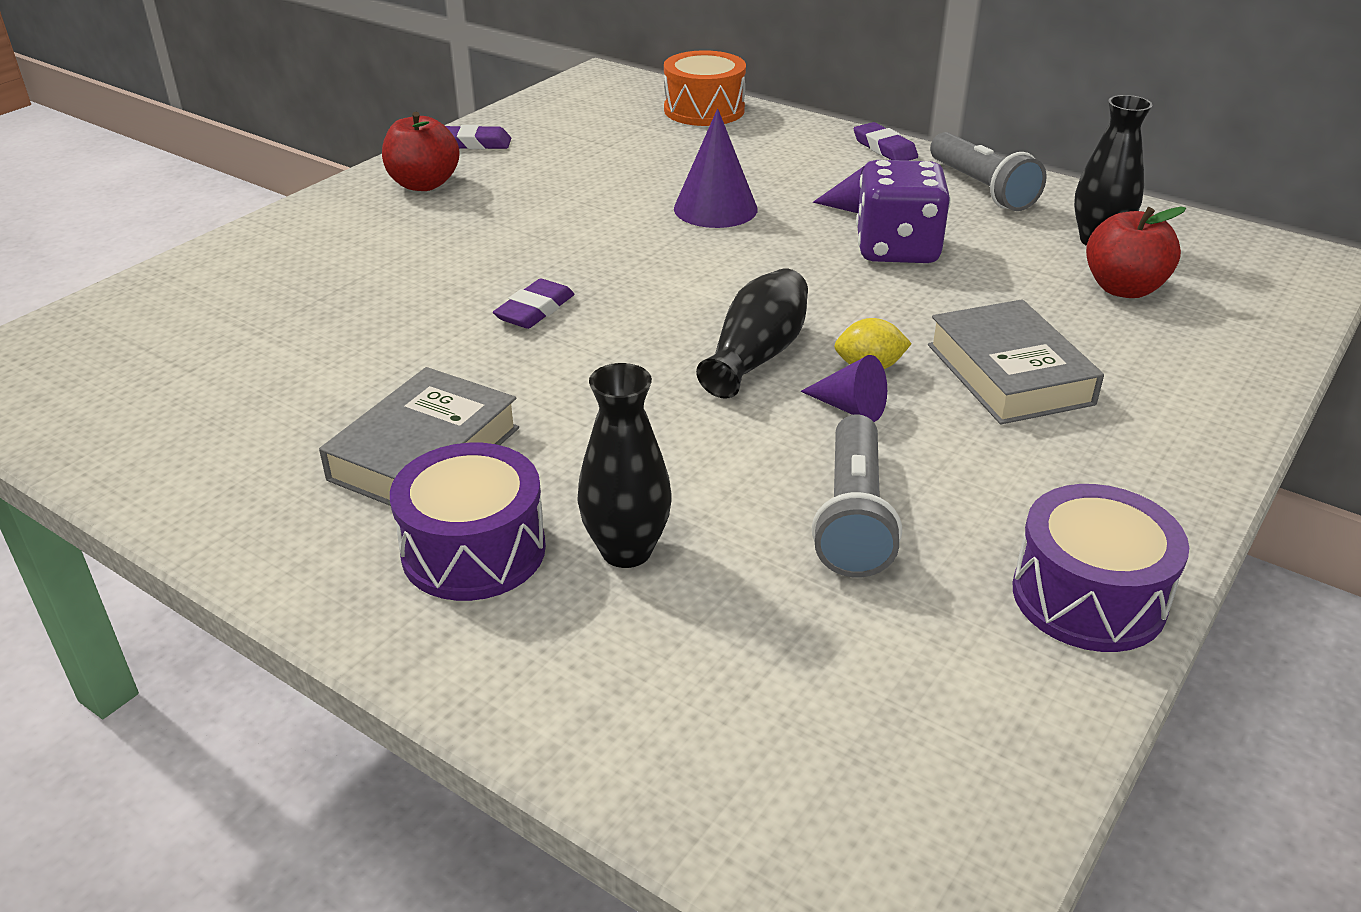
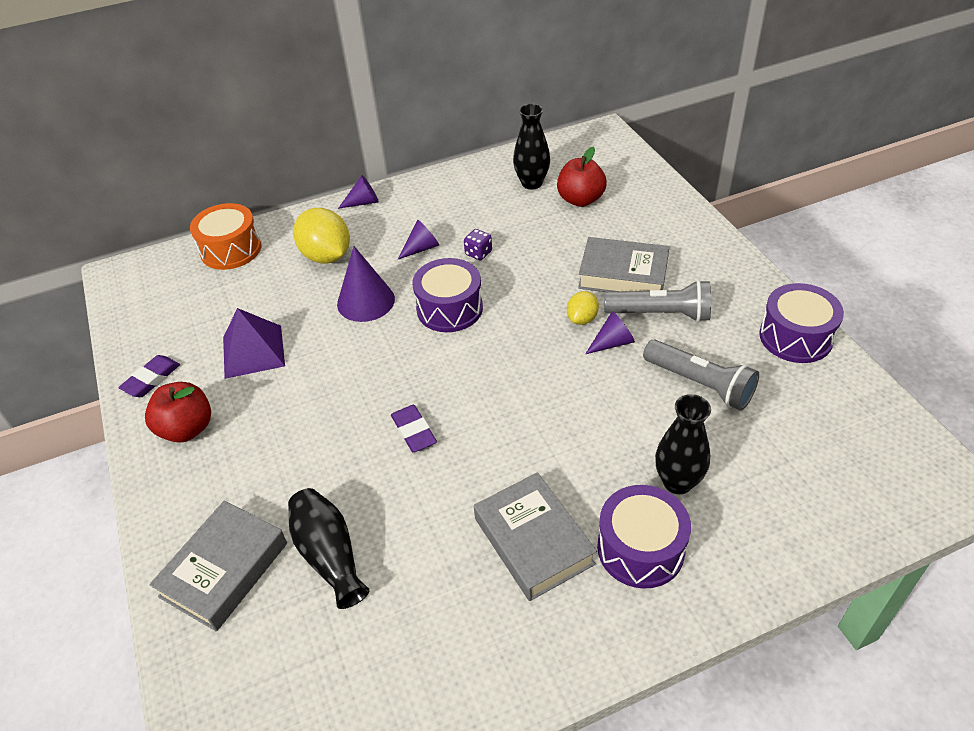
camera: 55 degrees left, 10 degrees up
black vase [696,268,808,399] -> black vase moved to [288,488,370,609]
purple eraser [854,122,918,161] -> purple cone [338,175,379,209]
purple dice [856,160,951,263] -> purple dice [464,229,492,260], size x0.44
grey flashlight [930,132,1046,211] -> grey flashlight moved to [604,280,711,322]
none -> grey book [149,501,287,632]
none -> purple pyramid [223,308,285,379]
none -> yellow lemon [293,208,350,264]
none -> purple drum [412,258,483,332]

